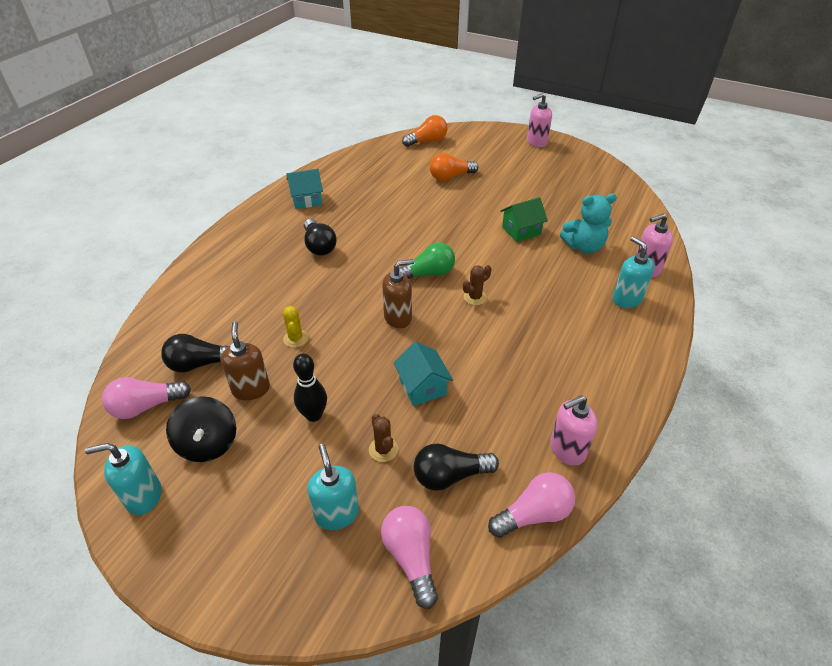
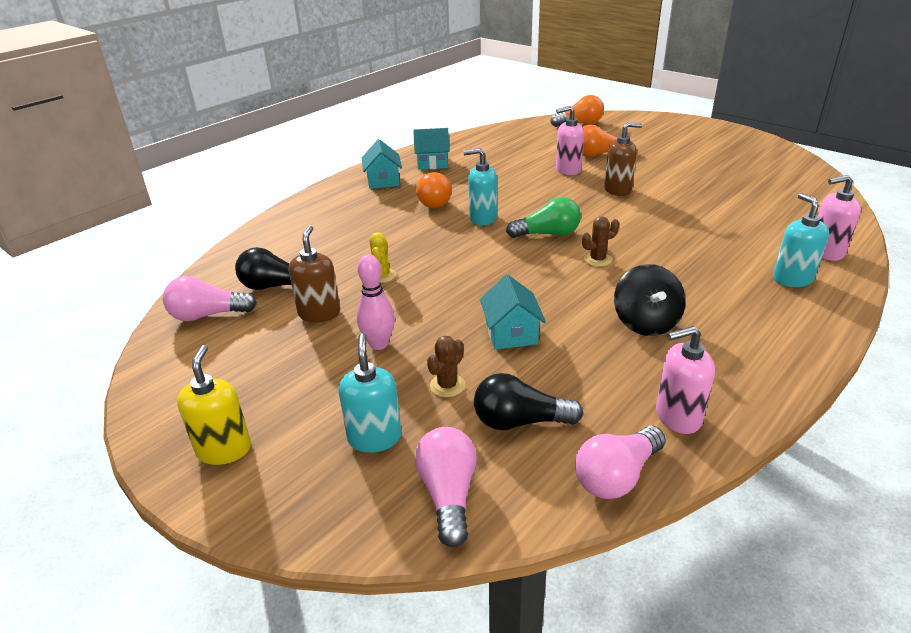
camera: 15 degrees right, 10 degrees down
turquoise soap dispenser [85,443,162,515] -> turquoise soap dispenser moved to [463,148,497,225]
black spinning top [166,396,236,462] -> black spinning top moved to [614,264,686,336]
black bowling pin [293,353,327,422] -> pink bowling pin [357,254,395,350]
black light bulb [304,219,337,256] -> orange light bulb [416,172,452,208]
brown cactus [369,414,398,462] -> brown cactus turned 45 degrees clockwise [427,336,465,397]
brown soap dispenser [382,259,414,328] -> brown soap dispenser moved to [604,122,643,196]
pink light bulb [488,472,575,538] -> pink light bulb turned 150 degrees clockwise [575,426,666,499]
green house [500,197,548,242] -> none
pink soap dispenser [527,93,552,147] -> pink soap dispenser moved to [556,106,584,175]
turquoise teddy bear [560,193,617,254] -> none
none -> yellow soap dispenser [177,345,251,465]
none -> turquoise house [362,139,402,189]

